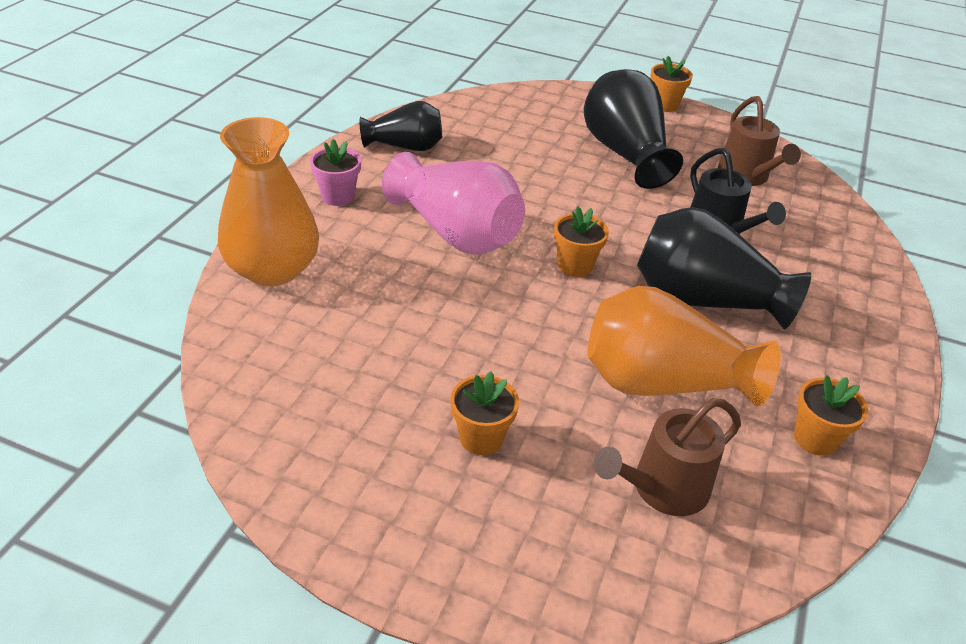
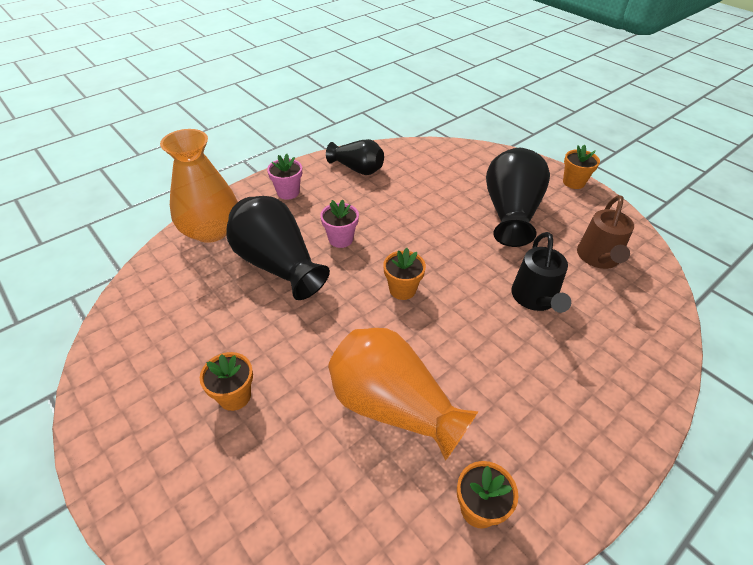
camera: 30 degrees right, 5 degrees up
pink vase [382,152,525,255] -> pink flower pot [320,200,359,248]
brown watering can [594,398,741,516] -> none
black vase [637,207,811,329] -> black vase moved to [227,196,330,300]

